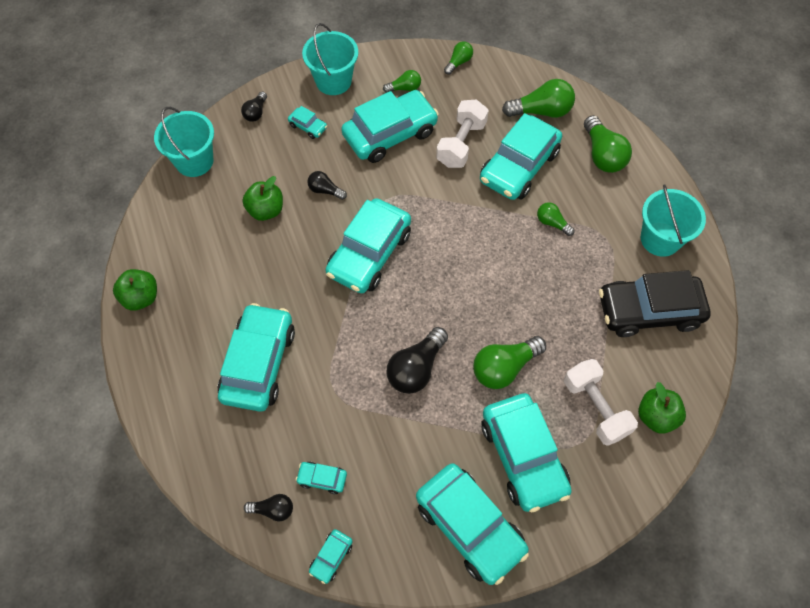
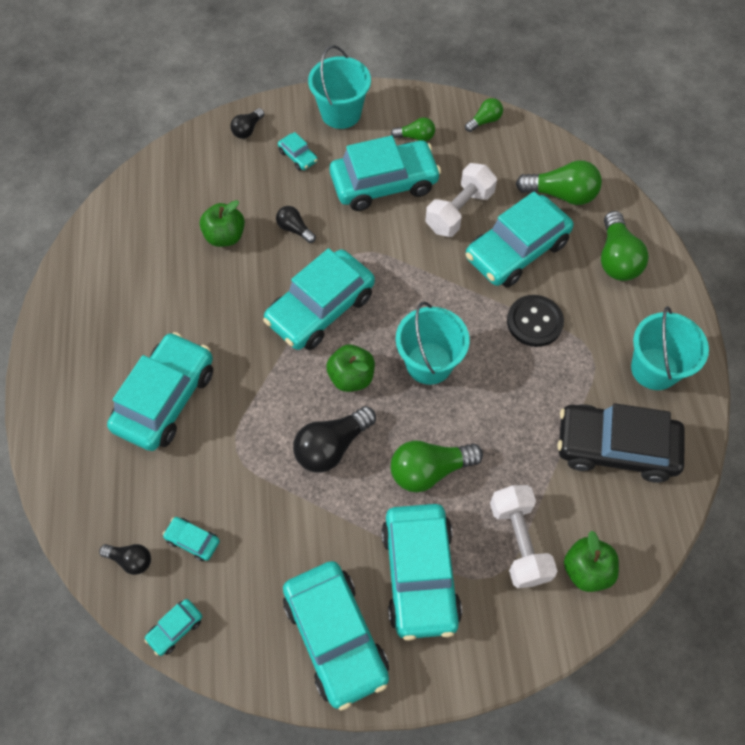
camera: 15 degrees right, 0 degrees up
green apple [113,269,157,311] -> green apple moved to [326,345,375,392]
turquoise bucket [154,107,214,177] -> turquoise bucket moved to [396,301,470,385]
green light bulb [537,202,575,236] -> black button [507,295,564,347]

